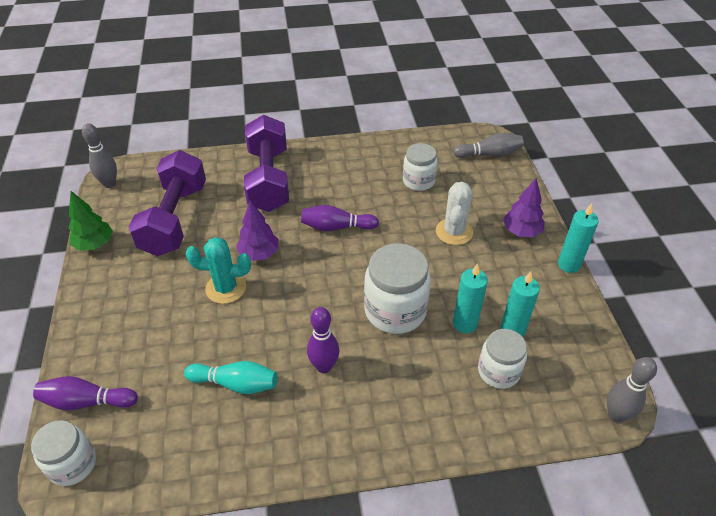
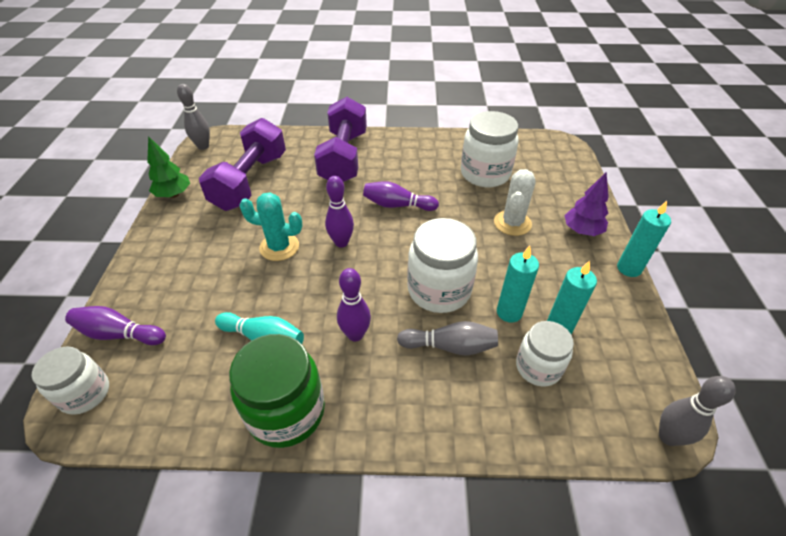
camera: 10 degrees right, 0 degrees up
purple tree [236,200,279,261] -> none
white jar [403,143,438,191] -> white jar [461,111,519,187], size x1.58
grey bowling pin [453,133,524,158] -> grey bowling pin moved to [397,321,498,356]
none -> green jar [229,334,325,448]
none -> purple bowling pin [325,176,354,248]

